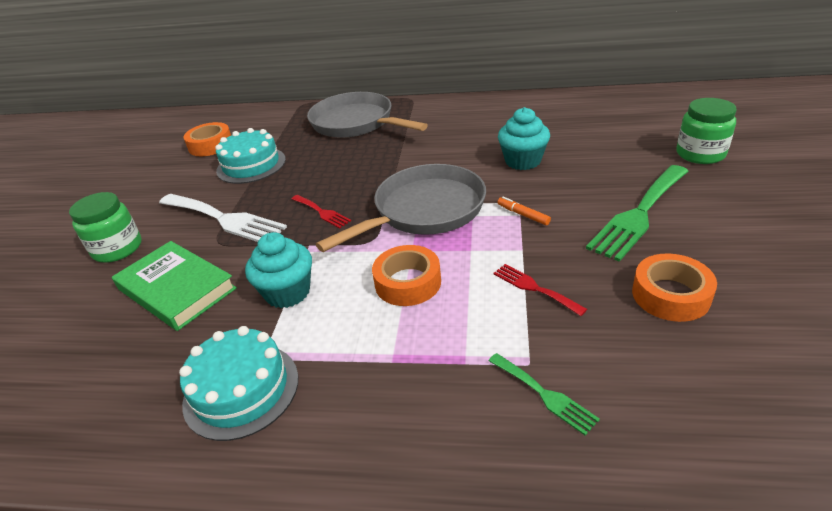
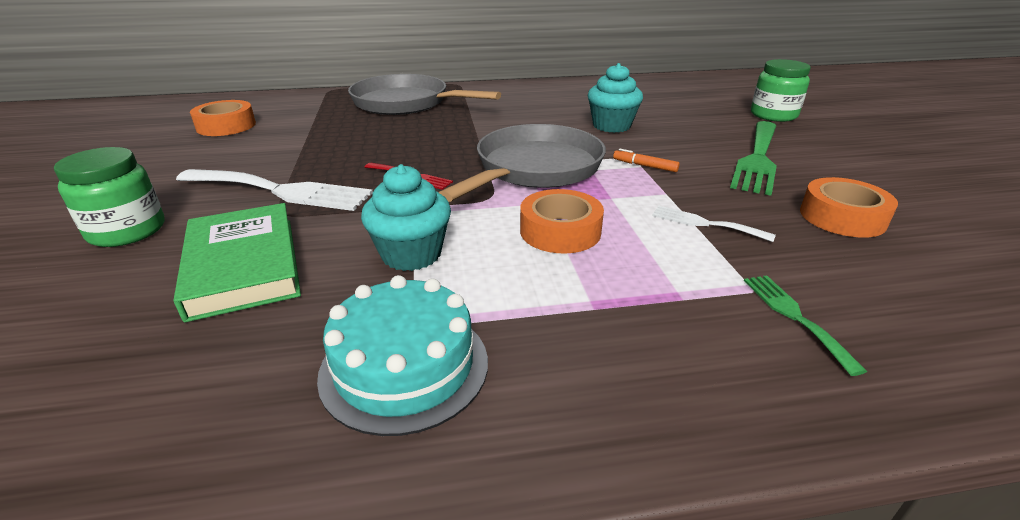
camera: 20 degrees left, 5 degrees down
green book [112,241,237,331] -> green book turned 45 degrees clockwise [173,203,301,323]
turquoise cake [215,128,286,184] -> none
green fork [489,353,600,436] -> green fork turned 135 degrees counterclockwise [744,275,867,376]
red fork [493,264,587,316] -> white fork [652,206,776,242]

